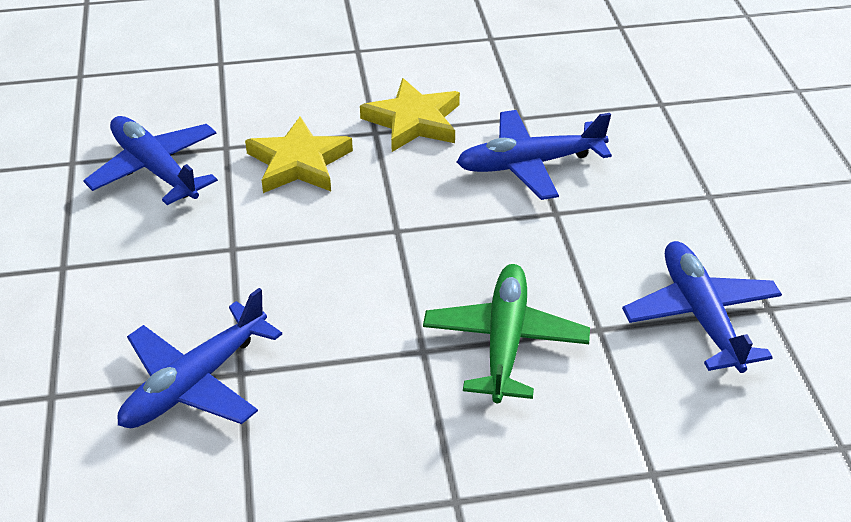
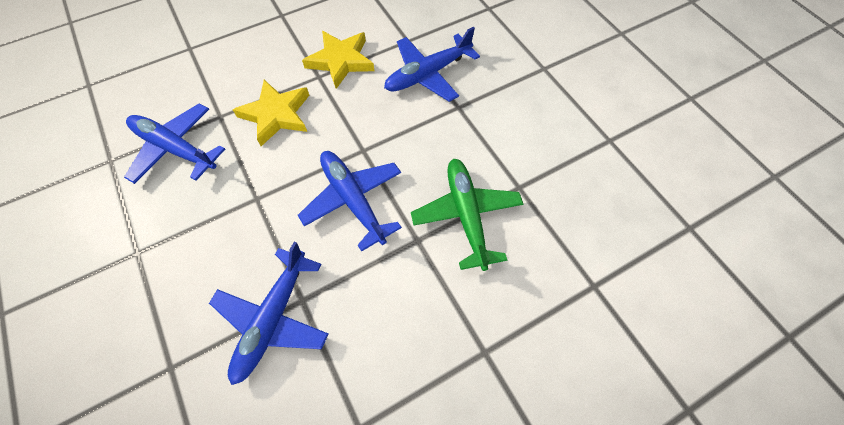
camera: 20 degrees left, 20 degrees up
blue plane [622,241,782,373] -> blue plane moved to [298,151,402,252]

